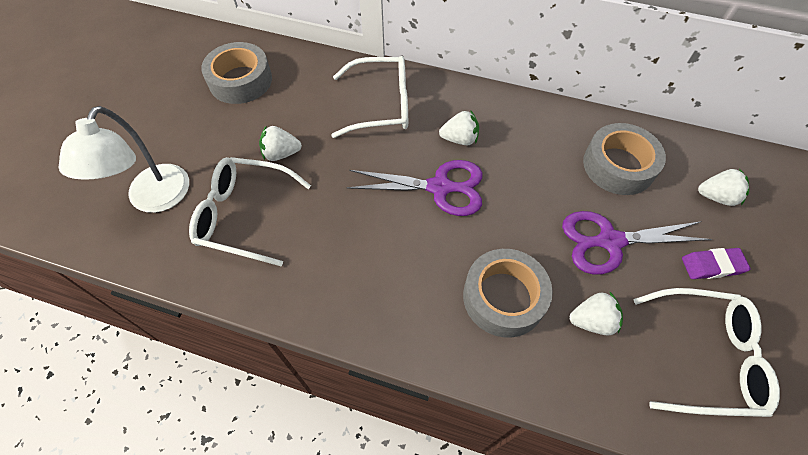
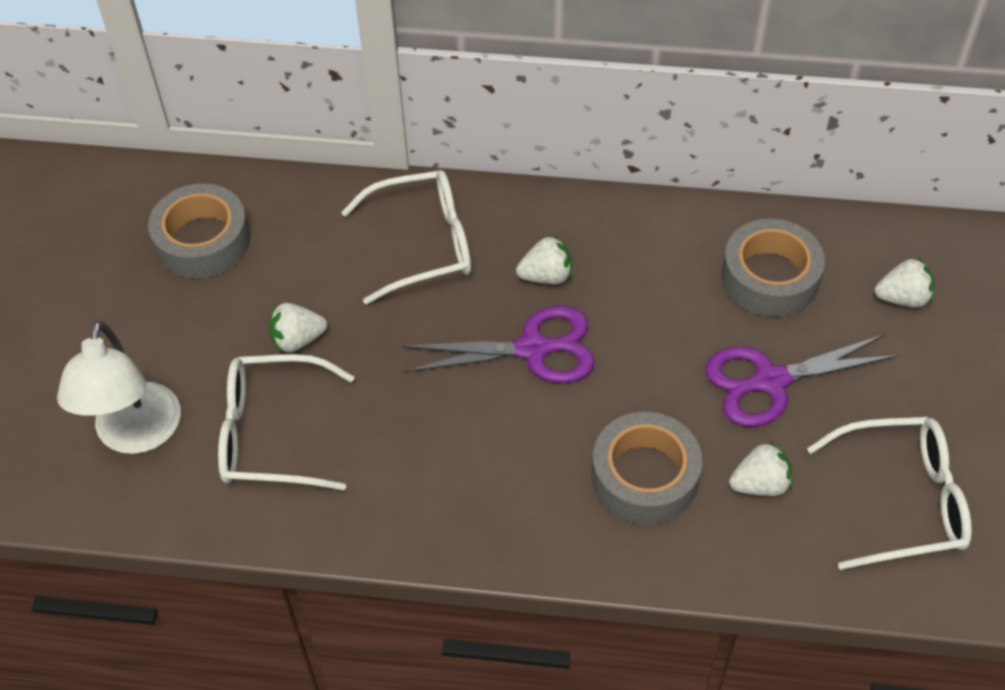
camera: 10 degrees left, 5 degrees down
purple eraser [682,248,750,279] -> none

